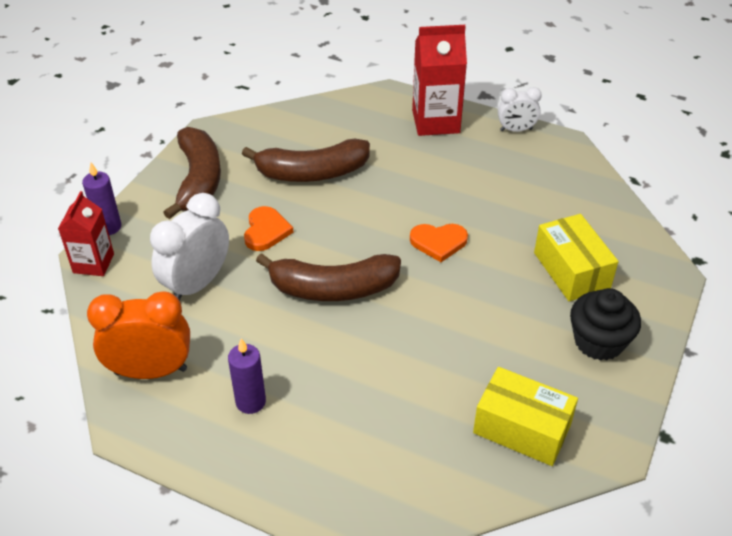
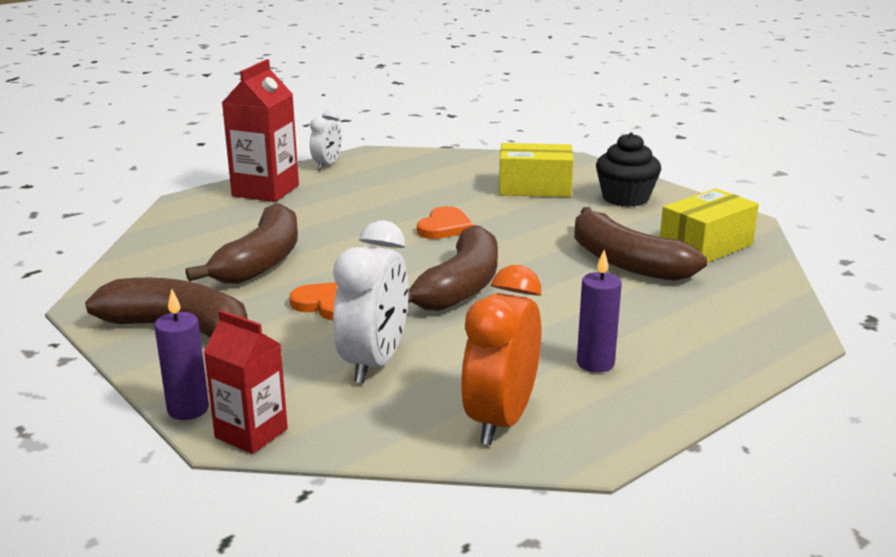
camera: 65 degrees left, 20 degrees down
white clock [150,193,229,301] -> white clock turned 135 degrees counterclockwise [333,220,409,384]
none -> brown banana [574,207,707,281]

